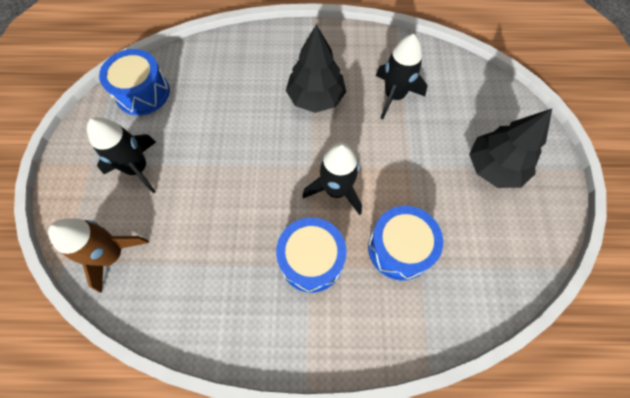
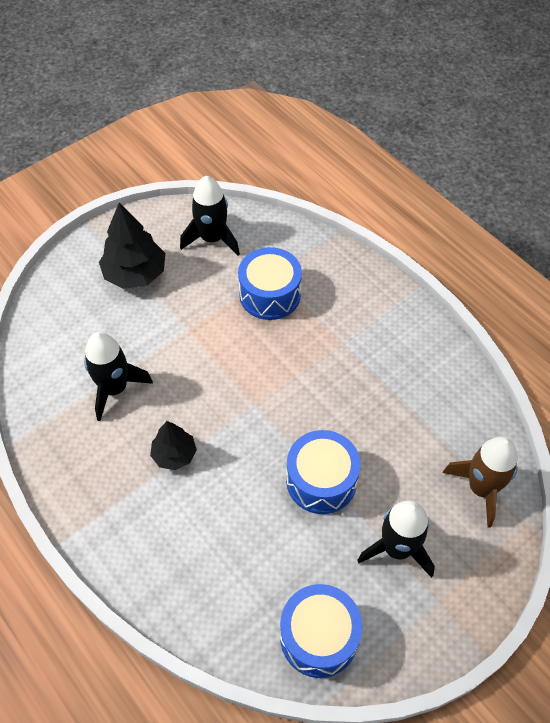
camera: 130 degrees left, 10 degrees down
blue drum [276,218,347,293] -> blue drum moved to [286,430,360,514]
black tree [286,24,346,113] -> black tree [150,421,197,470], size x0.61
black rocket [303,143,362,215] -> black rocket moved to [180,176,240,256]

